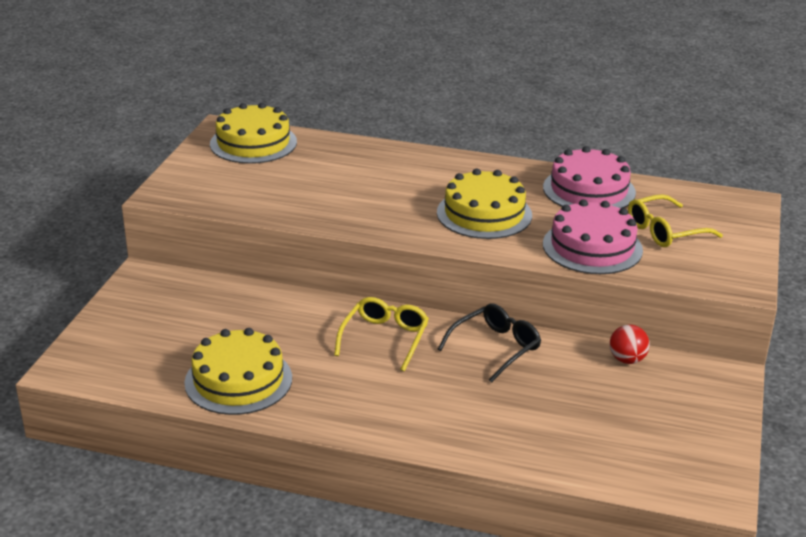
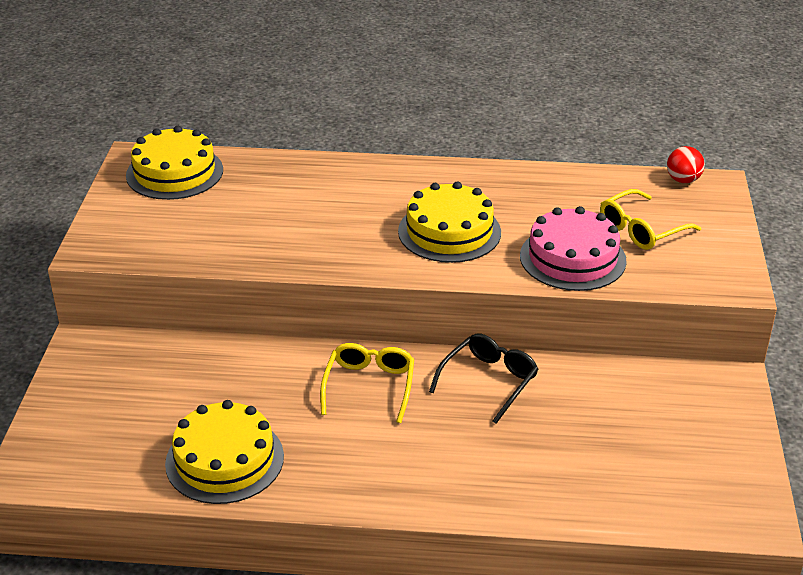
camera: 10 degrees left, 5 degrees up
pink cake [543,146,636,209] -> none
red ball [610,325,650,364] -> red ball moved to [667,146,705,183]

